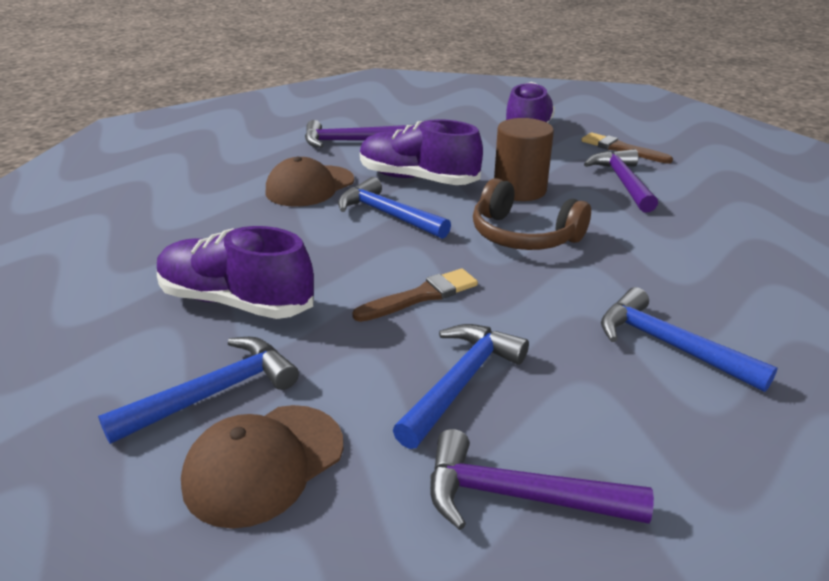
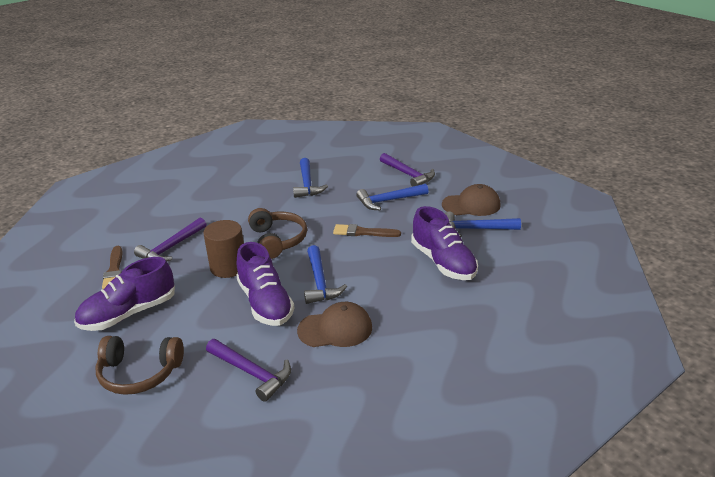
camera: 140 degrees left, 0 degrees up
none -> brown headphones [96,336,184,395]

